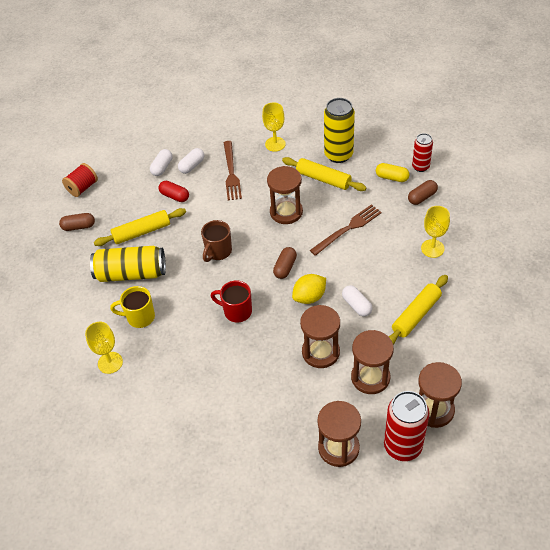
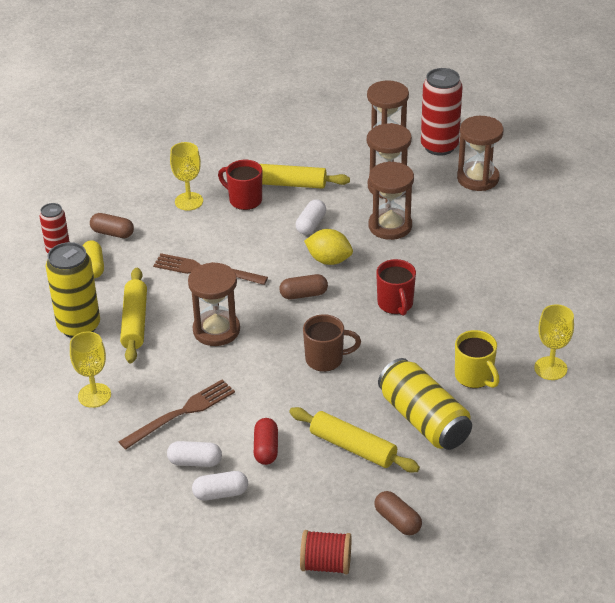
camera: 125 degrees left, 10 degrees down
none -> red mug [218,160,262,210]

